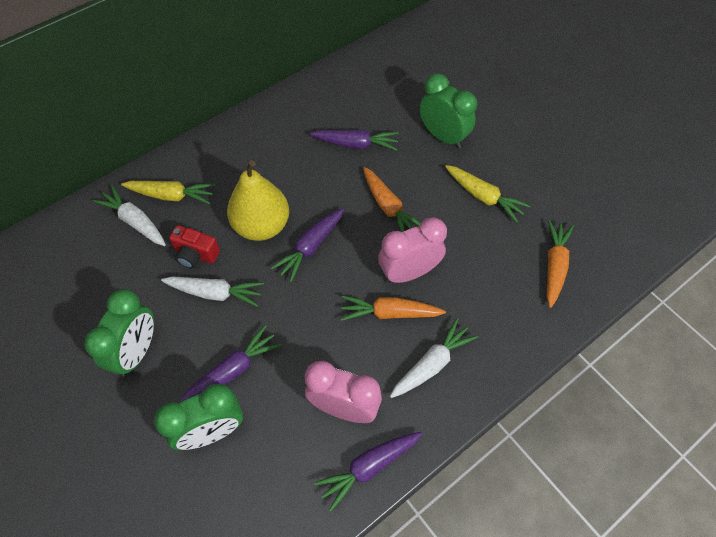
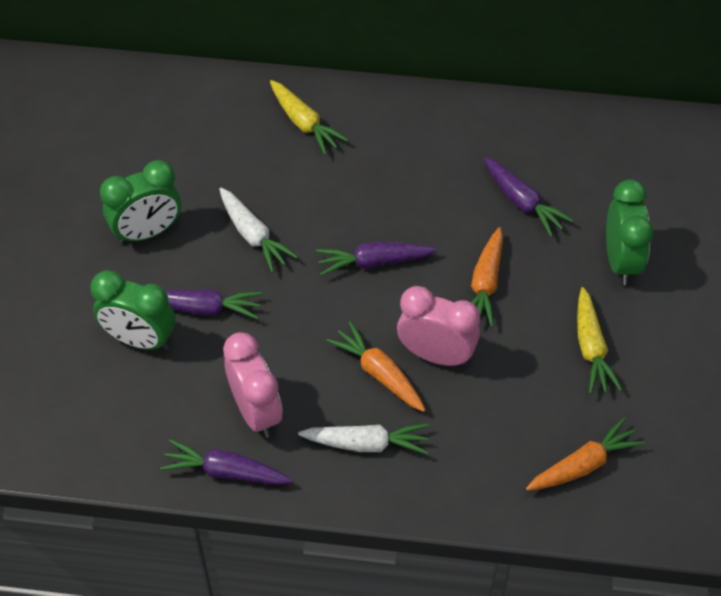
camera: 45 degrees right, 5 degrees down
white carrot [93,185,166,246] -> none
red camera [169,225,220,269] -> none
yellow pear [227,160,289,241] -> none

